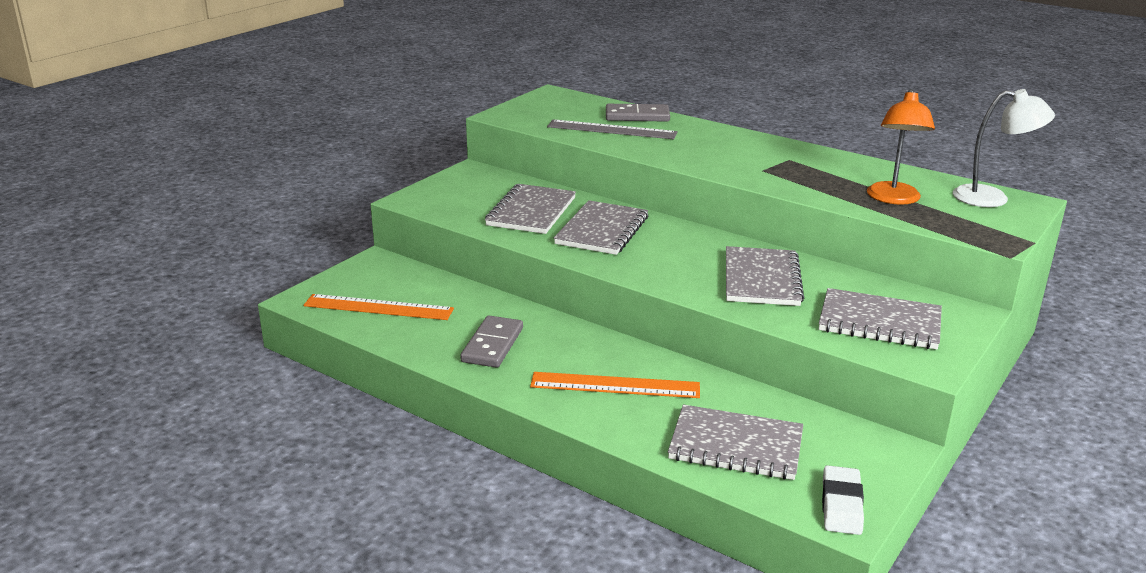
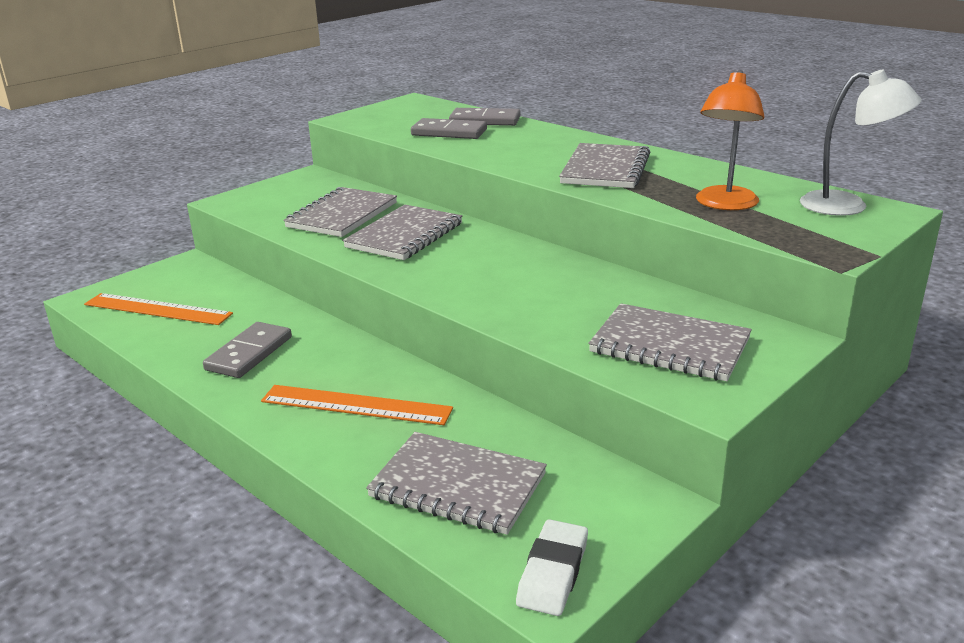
camera: 10 degrees right, 0 degrees up
grey ruler [547,120,678,139] -> grey domino [411,118,487,139]
grey notebook [726,246,804,306] -> grey notebook moved to [559,143,650,188]

